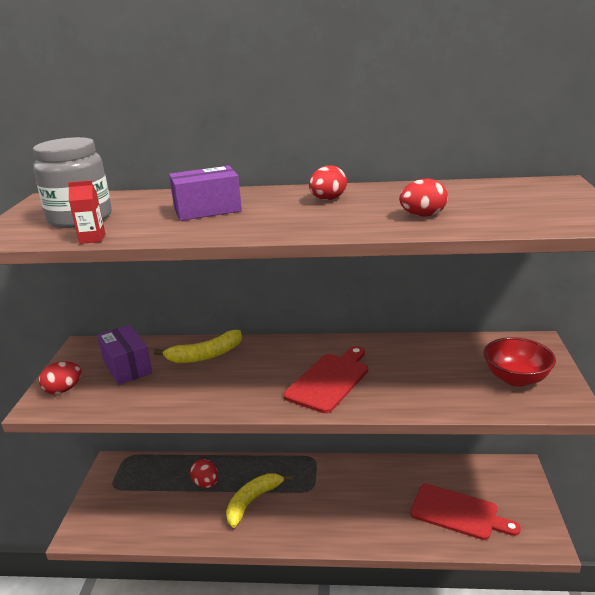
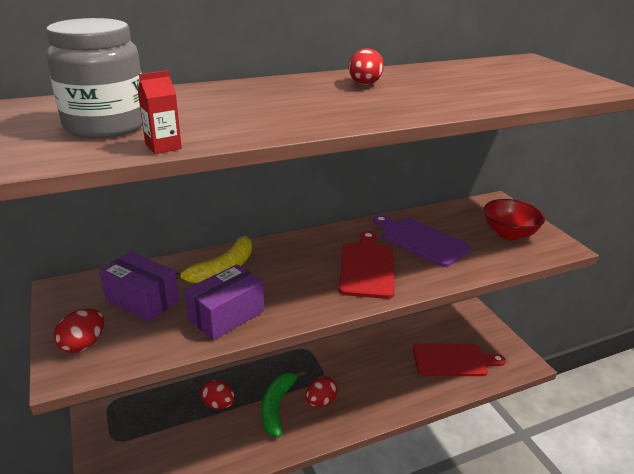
camera: 30 degrees left, 5 degrees up
purple box [169,166,242,221] -> purple box moved to [185,264,264,340]
yellow banana [226,473,293,528] -> green banana [261,370,305,437]
red egg [399,179,448,217] -> red egg moved to [306,377,338,407]
none -> purple cutting board [373,215,471,267]

